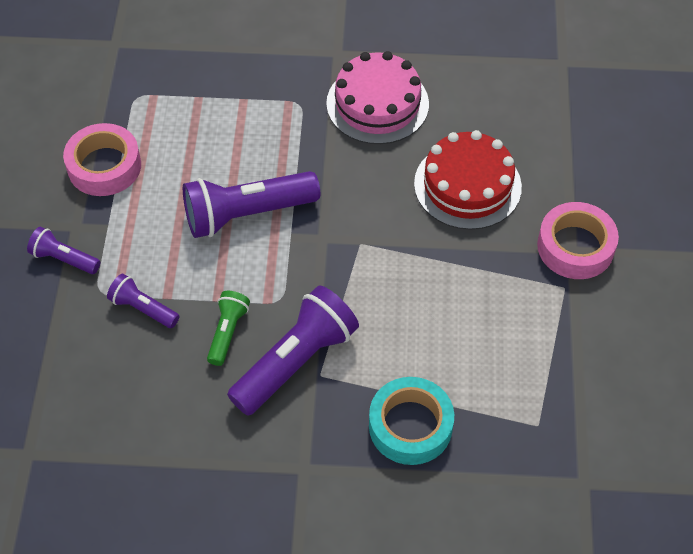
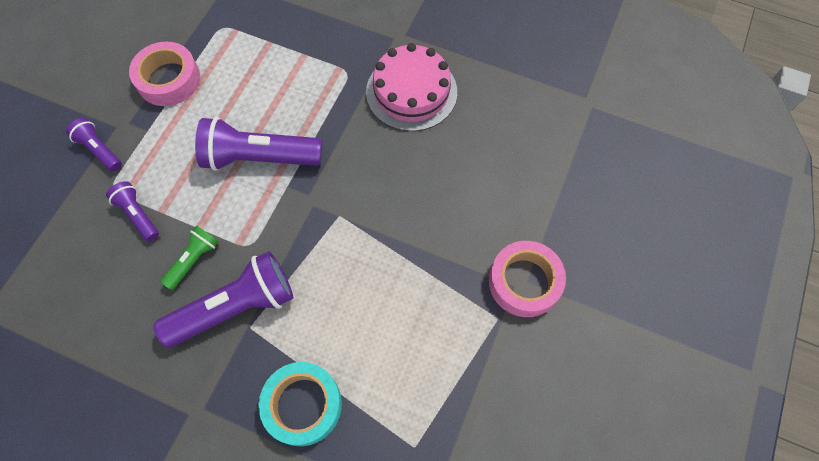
camera: 20 degrees right, 10 degrees up
red cake [414,130,522,230] -> none

